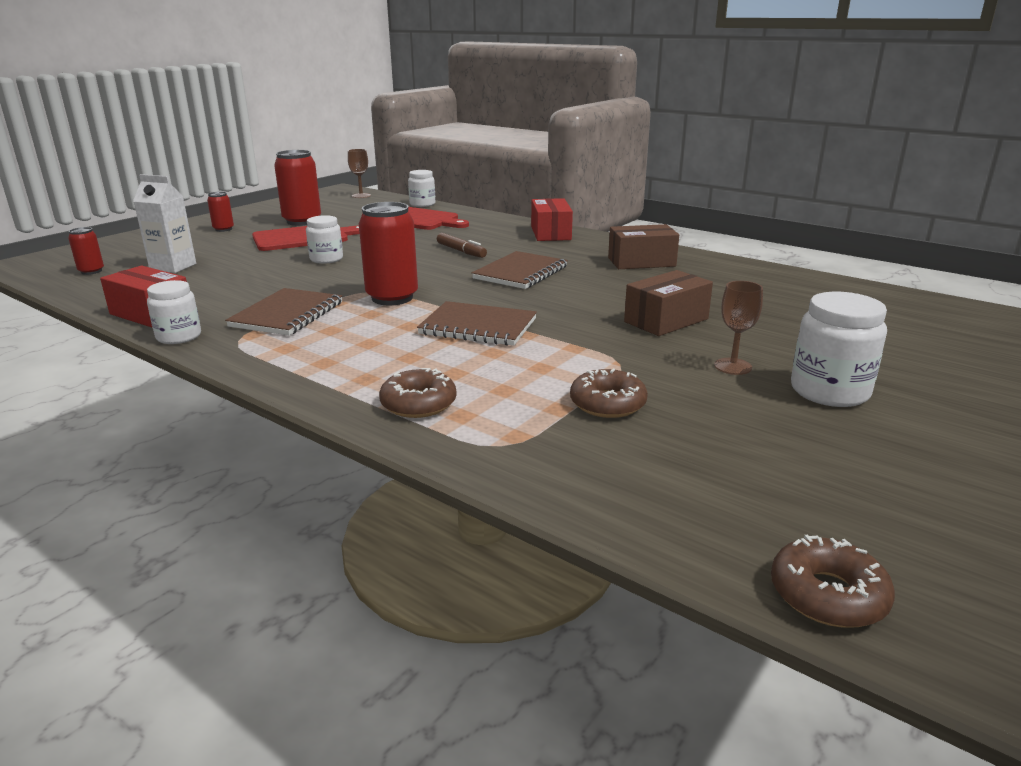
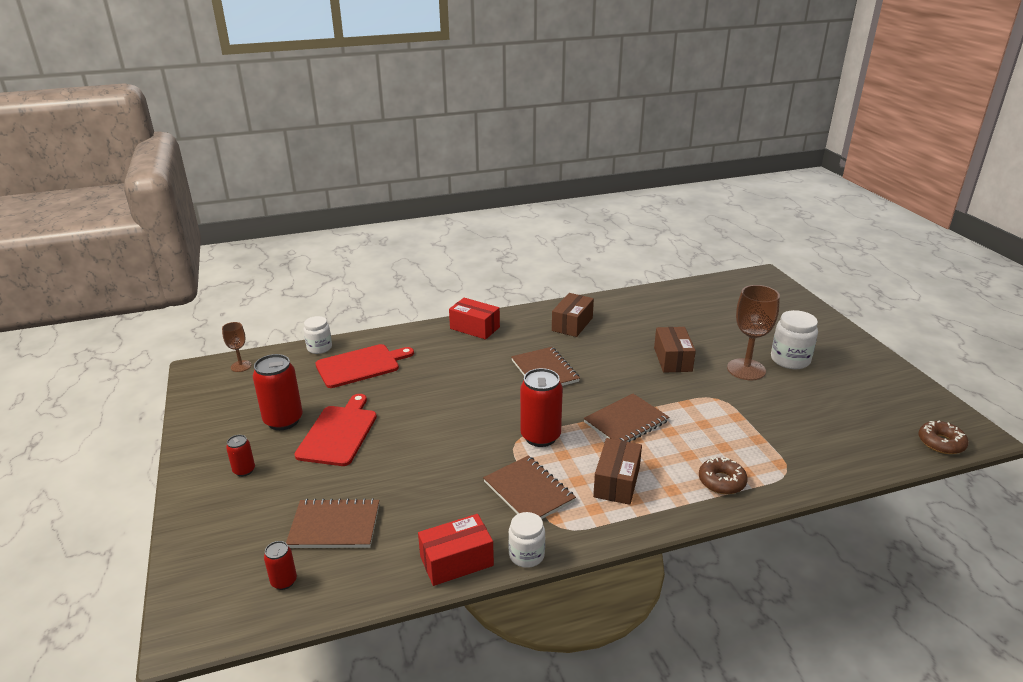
camera: 55 degrees left, 5 degrees up
white carton [133,174,196,273] -> brown notebook [286,498,379,548]
white jar [306,215,343,264] -> none
brown marker [437,233,487,258] -> none
brown donut [570,369,648,418] -> none
brown goblet [714,281,763,375] -> brown goblet [727,285,780,380], size x1.85
none -> brown box [593,438,642,505]

